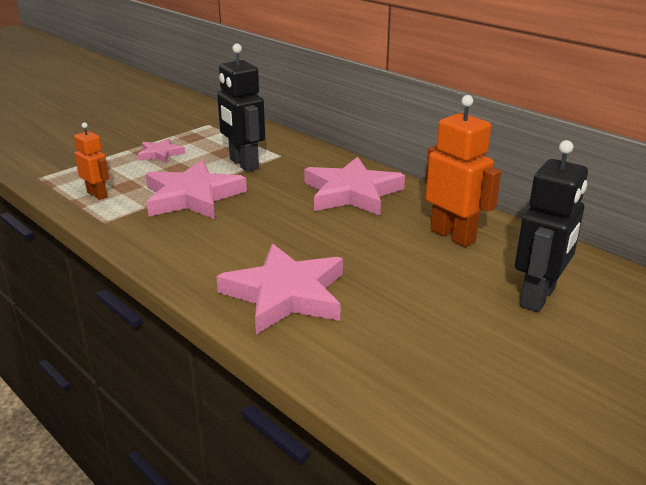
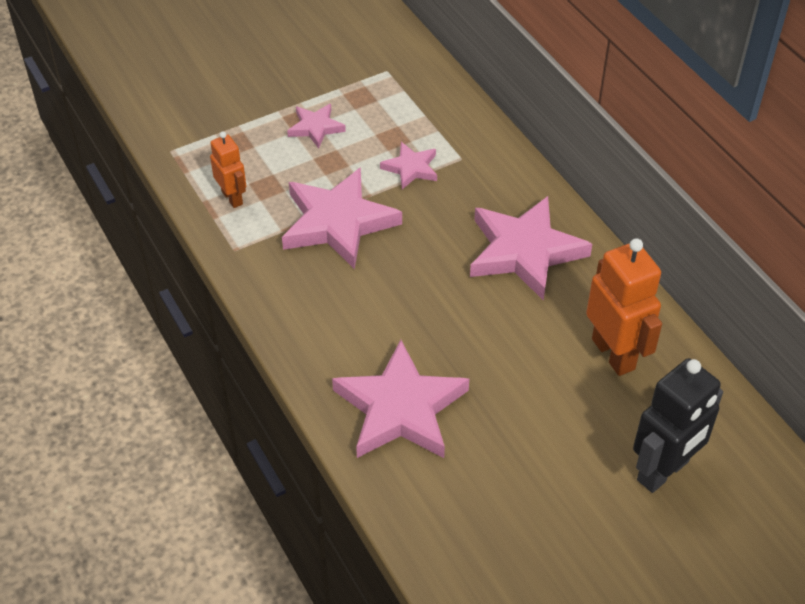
camera: 15 degrees right, 20 degrees up
black robot [217,44,265,172] -> pink star [380,142,437,190]

